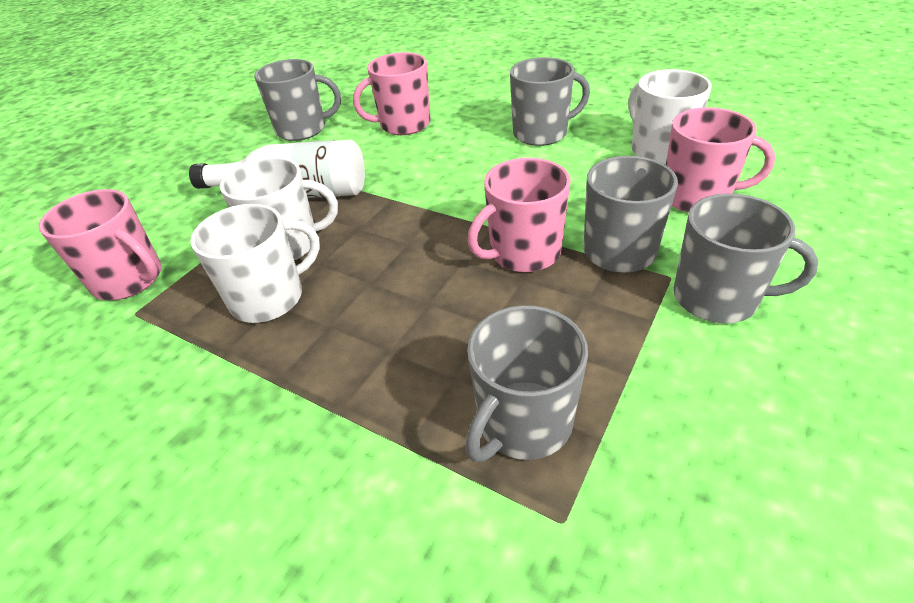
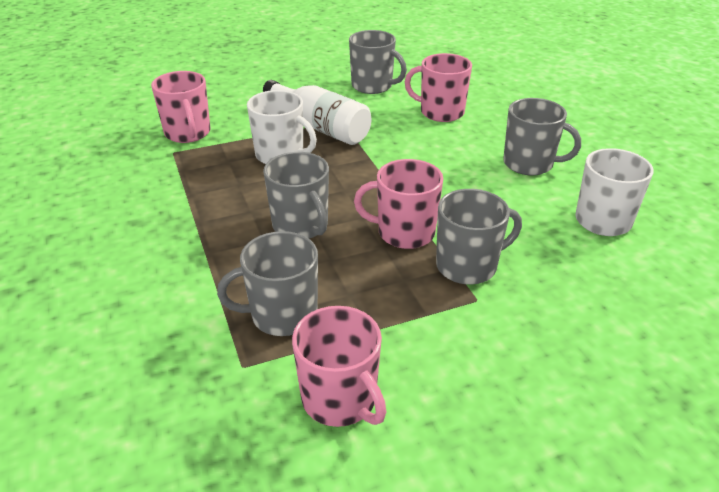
camera: 35 degrees right, 5 degrees down
white mug [190,204,320,323] -> none
pink mug [666,107,775,213] -> pink mug moved to [292,306,386,427]
grey mug [674,193,818,323] -> grey mug moved to [263,152,329,239]

